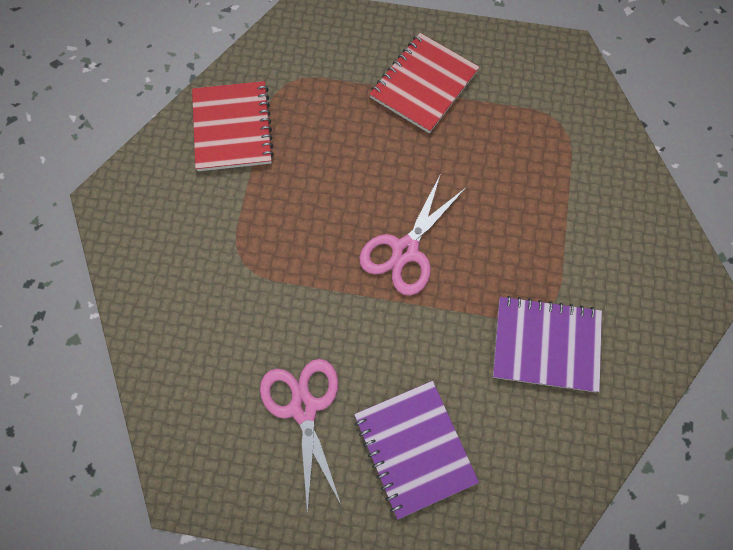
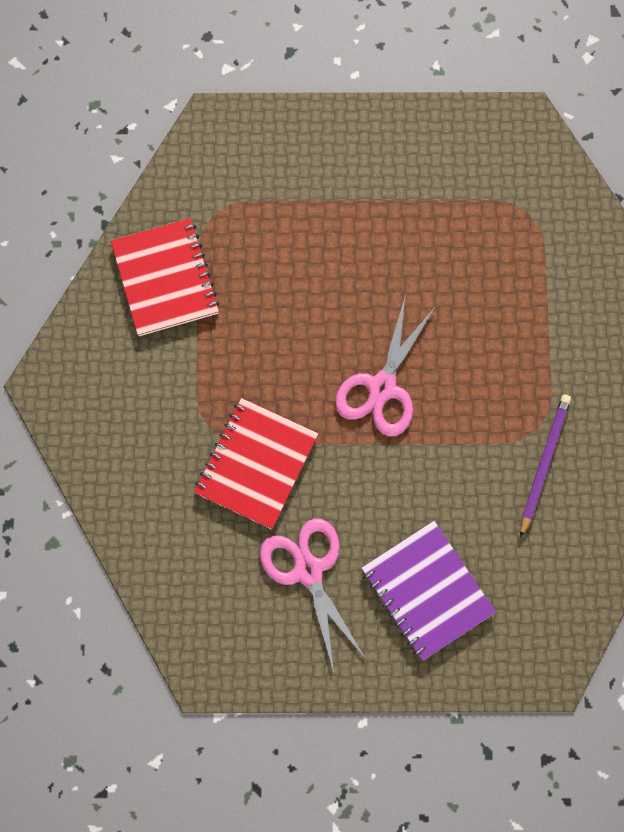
camera: 10 degrees left, 5 degrees up
red notebook [370,33,479,133] -> red notebook moved to [194,398,318,529]
purple notebook [493,296,602,392] -> purple pencil [520,395,571,538]

